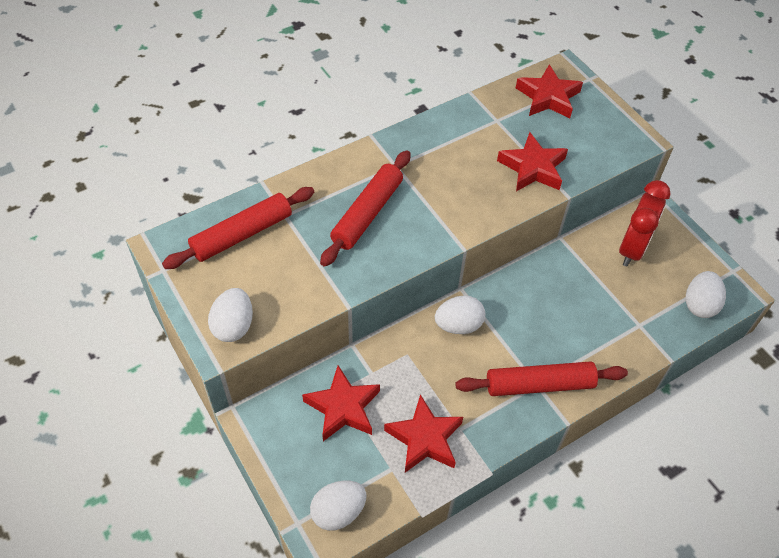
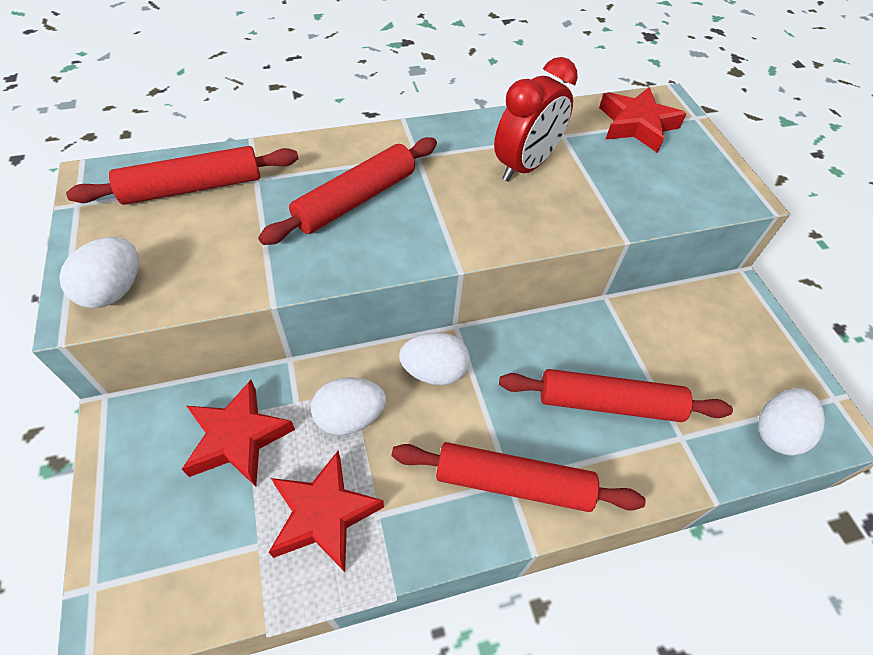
camera: 15 degrees right, 0 degrees up
white egg [310,480,366,531] -> white egg moved to [311,377,386,435]
red star [497,132,568,191] -> none
red clock [619,180,671,267] -> red clock moved to [494,57,578,181]
none -> red rolling pin [499,369,733,422]

